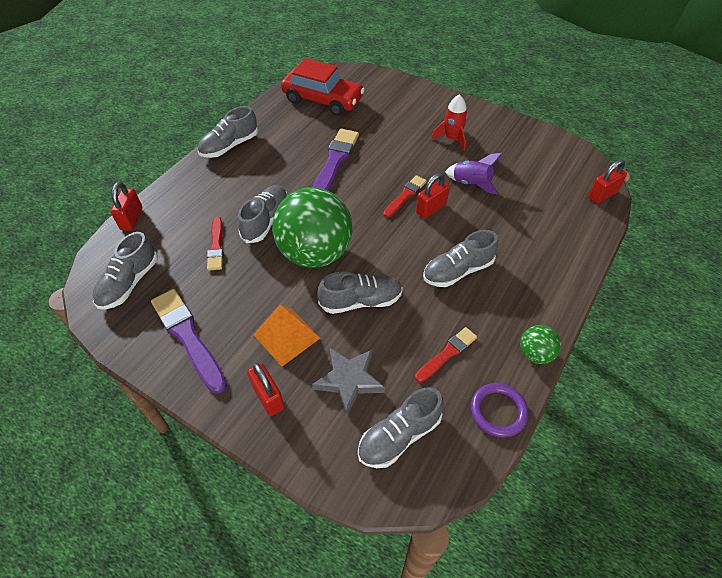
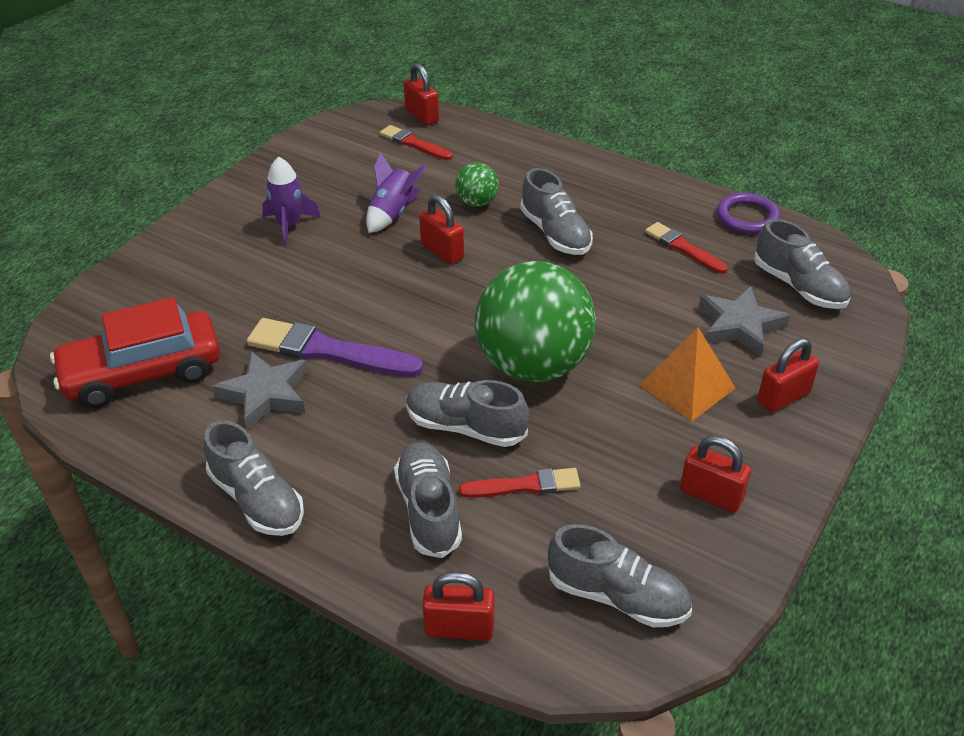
camera: 90 degrees left, 10 degrees down
purple brush [151,289,227,394] -> red padlock [680,436,751,512]
red car [281,58,365,116] -> red car turned 135 degrees counterclockwise [50,297,220,408]
grey shoe [317,272,403,314] -> grey shoe moved to [394,442,462,558]
red brush [383,175,427,218] -> red brush moved to [380,125,452,160]
red rocket [431,94,468,151] -> purple rocket [262,157,321,246]
green ball [520,325,561,364] -> green ball moved to [455,163,499,207]
none -> grey star [213,351,308,430]

